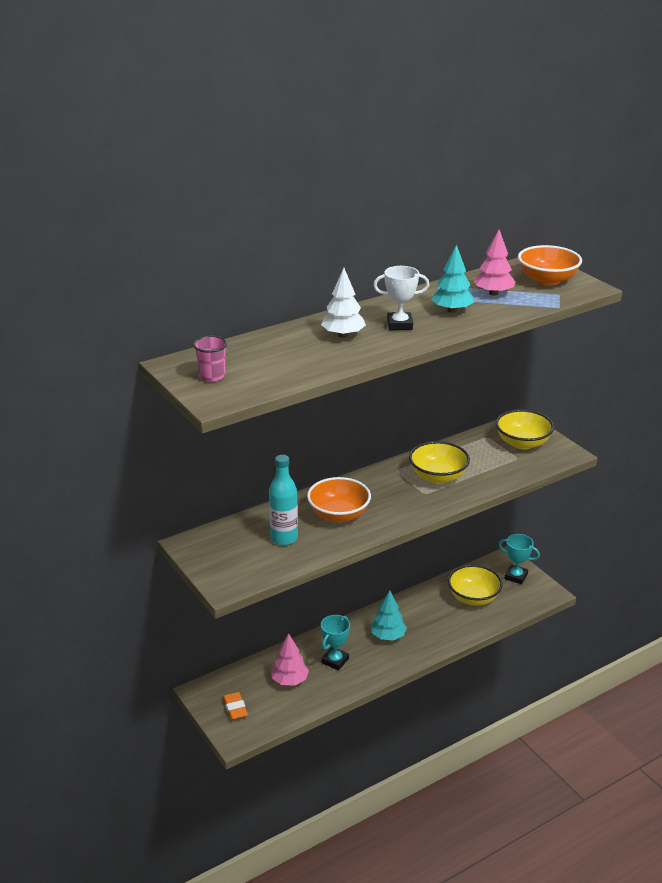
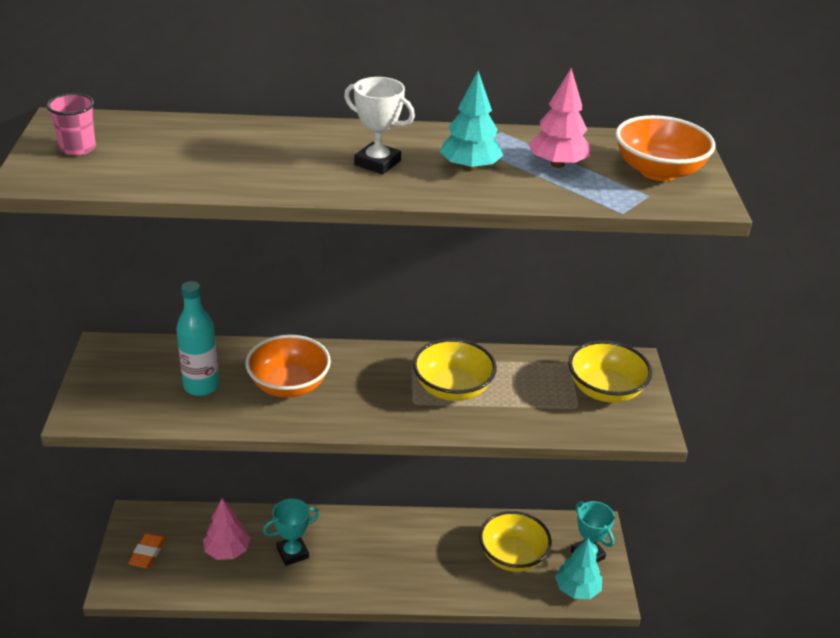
camera: 30 degrees right, 5 degrees up
white tree [321,268,366,338] -> none
turquoise tree [371,590,407,640] -> turquoise tree moved to [555,537,602,599]

